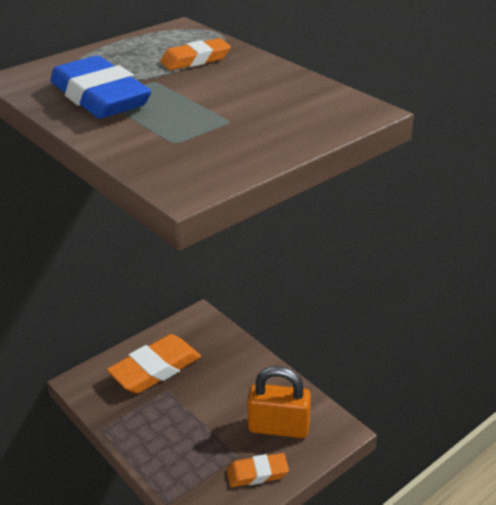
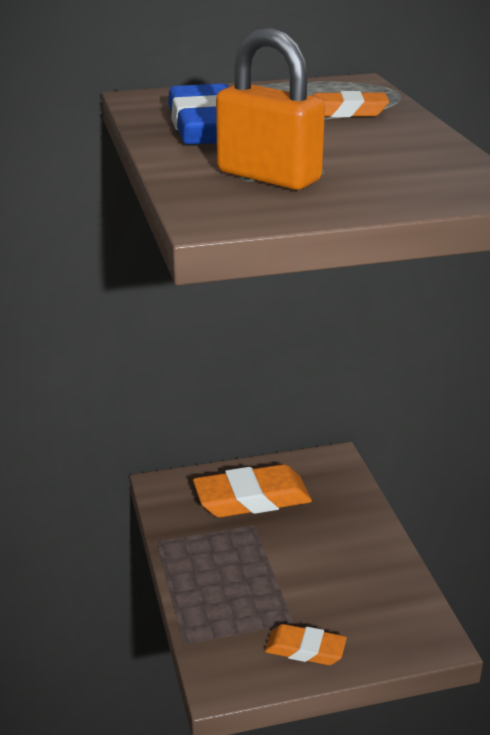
camera: 25 degrees right, 5 degrees down
orange padlock [247,366,311,438] -> orange padlock moved to [216,28,325,190]

